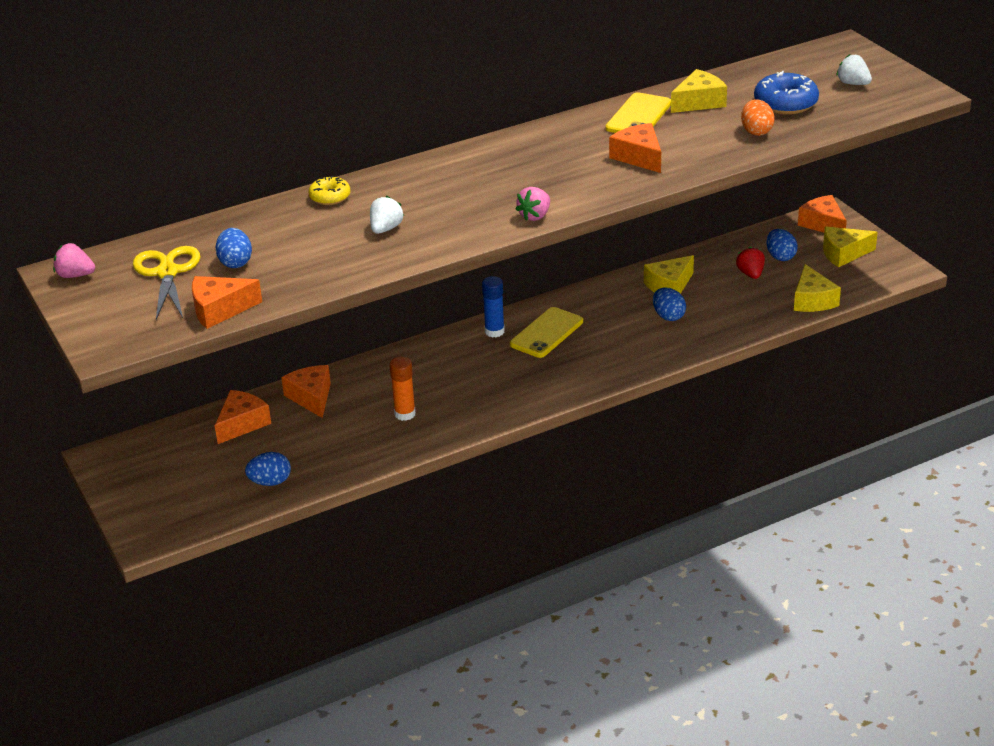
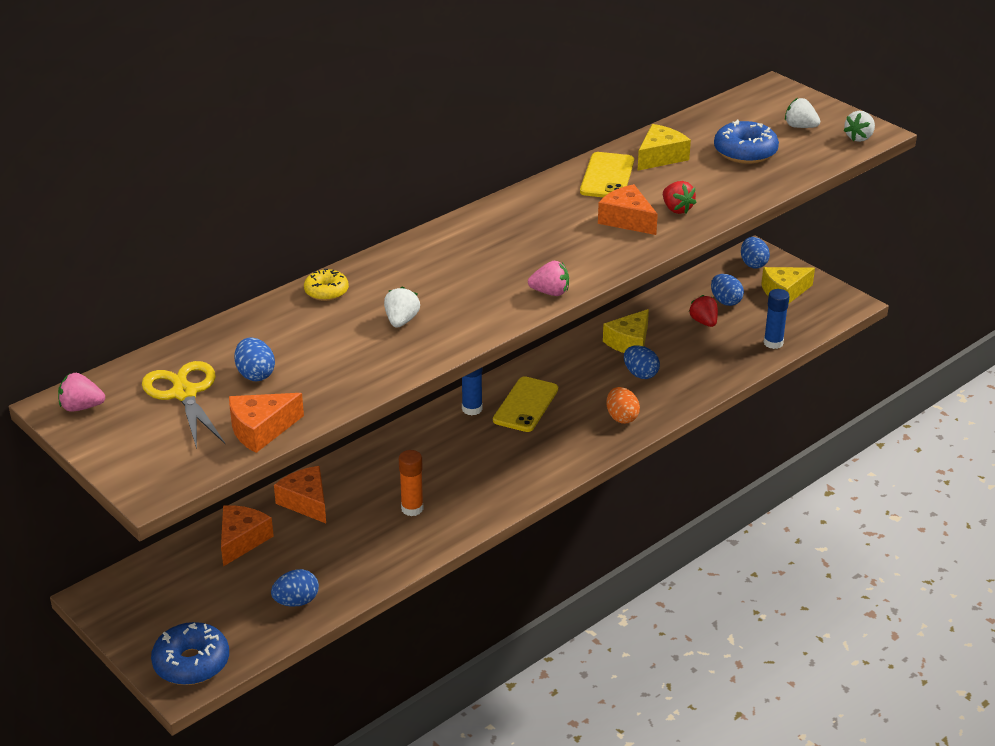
camera: 15 degrees left, 0 degrees up
pink strawberry [516,187,550,221] -> pink strawberry turned 105 degrees counterclockwise [528,261,569,296]
orange egg [741,99,774,136] -> orange egg moved to [607,387,640,424]
yellow cheese [794,264,841,312] -> blue glue stick [764,289,789,349]
orange cheese [798,195,847,233] -> blue egg [741,237,770,269]
none -> blue donut [151,622,229,685]
none -> red strawberry [663,181,697,214]
none -> white strawberry [843,111,875,142]

